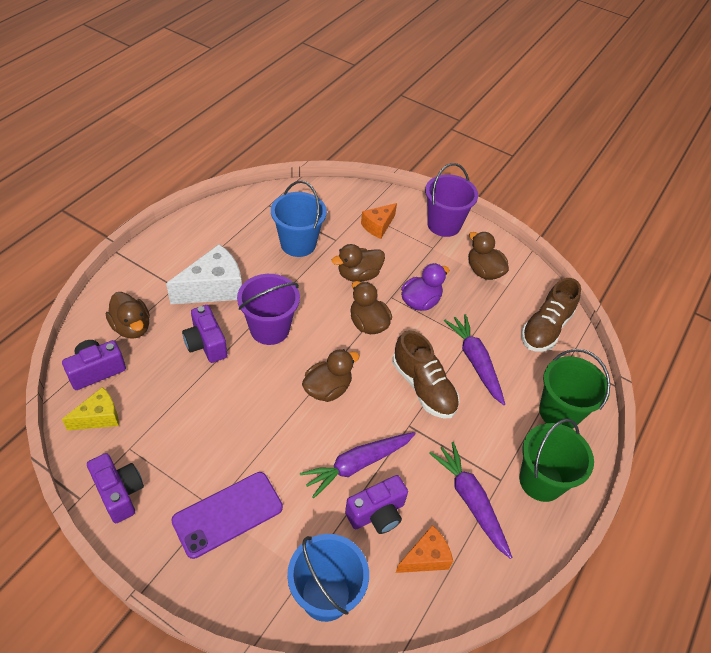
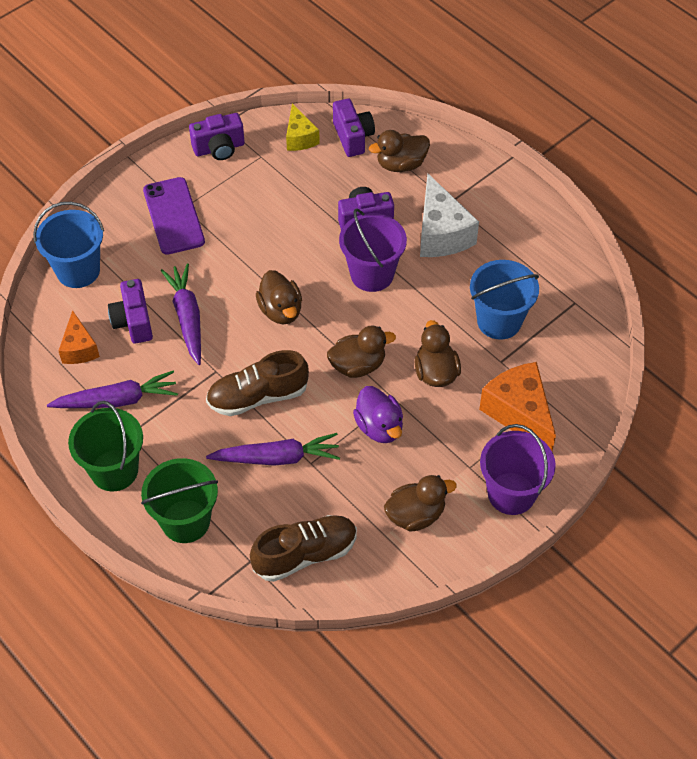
camera: 110 degrees right, 5 degrees up
orange cheese [361,203,397,239] -> orange cheese [479,362,556,451], size x1.67
brown shoe [521,278,581,351] -> brown shoe turned 105 degrees clockwise [250,515,357,582]

